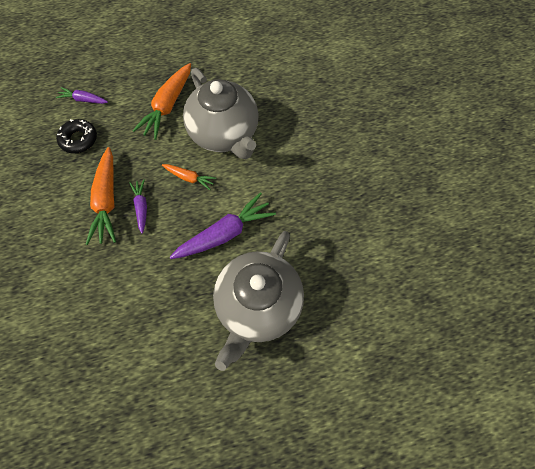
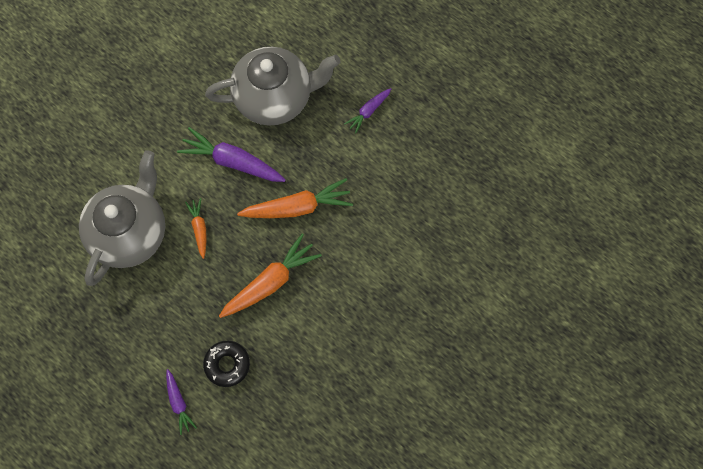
camera: 125 degrees left, 5 degrees up
purple carrot [129,180,147,234] -> purple carrot moved to [344,88,391,134]
orange carrot [132,63,191,140] -> orange carrot moved to [237,178,353,218]

